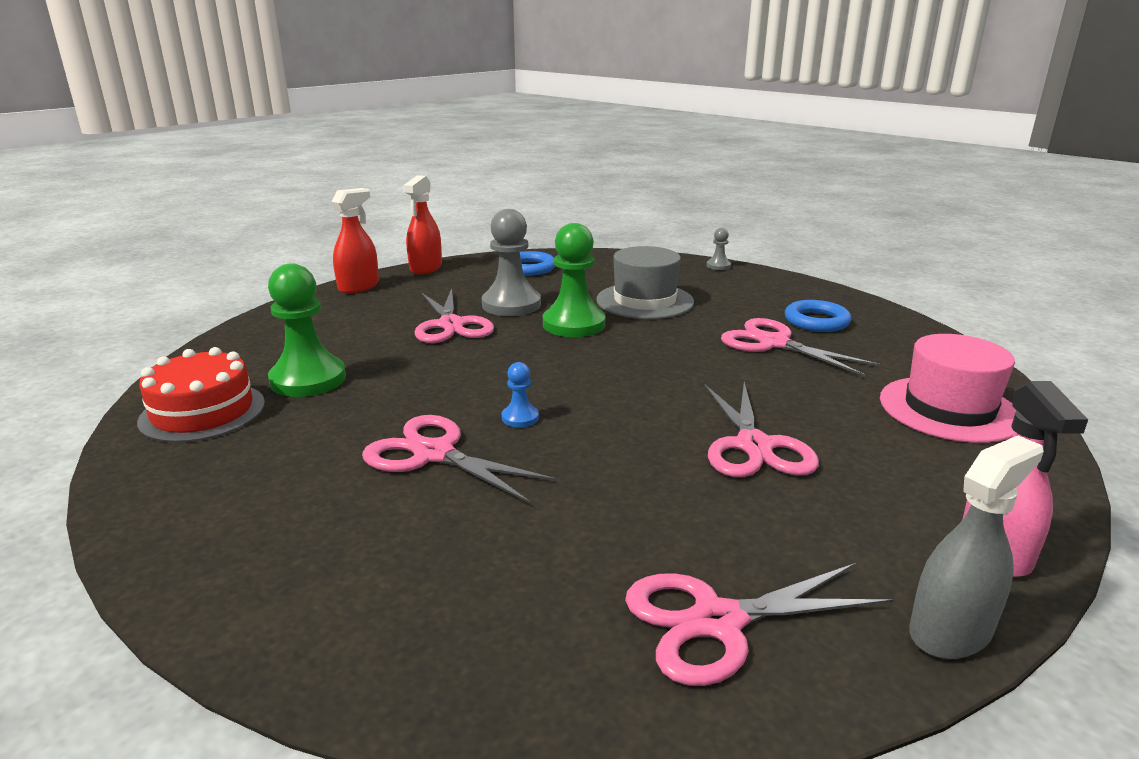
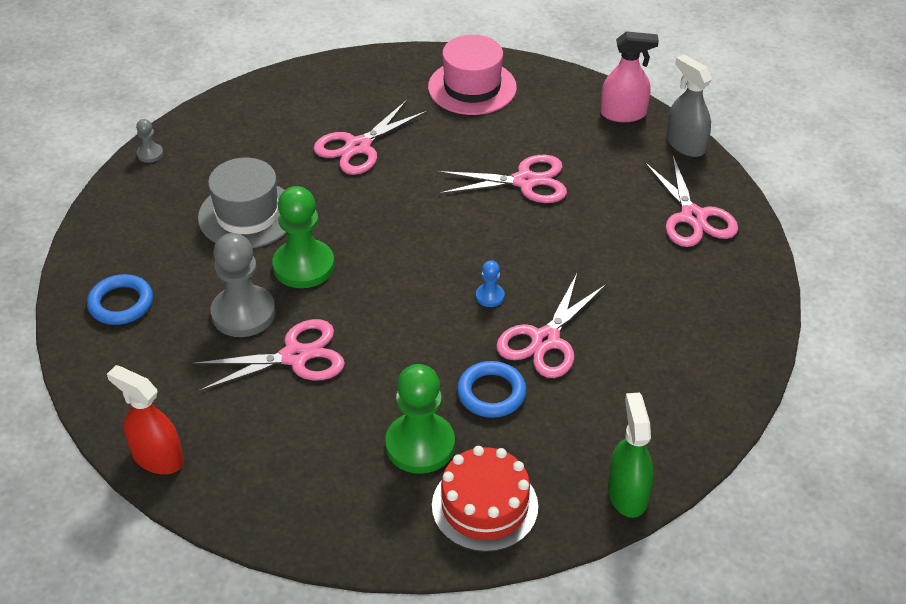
camera: 90 degrees left, 20 degrees up
red spray bottle [403,175,442,274] -> none
blue ring [785,300,851,332] -> blue ring moved to [457,361,527,418]
none -> green spray bottle [608,393,654,518]

